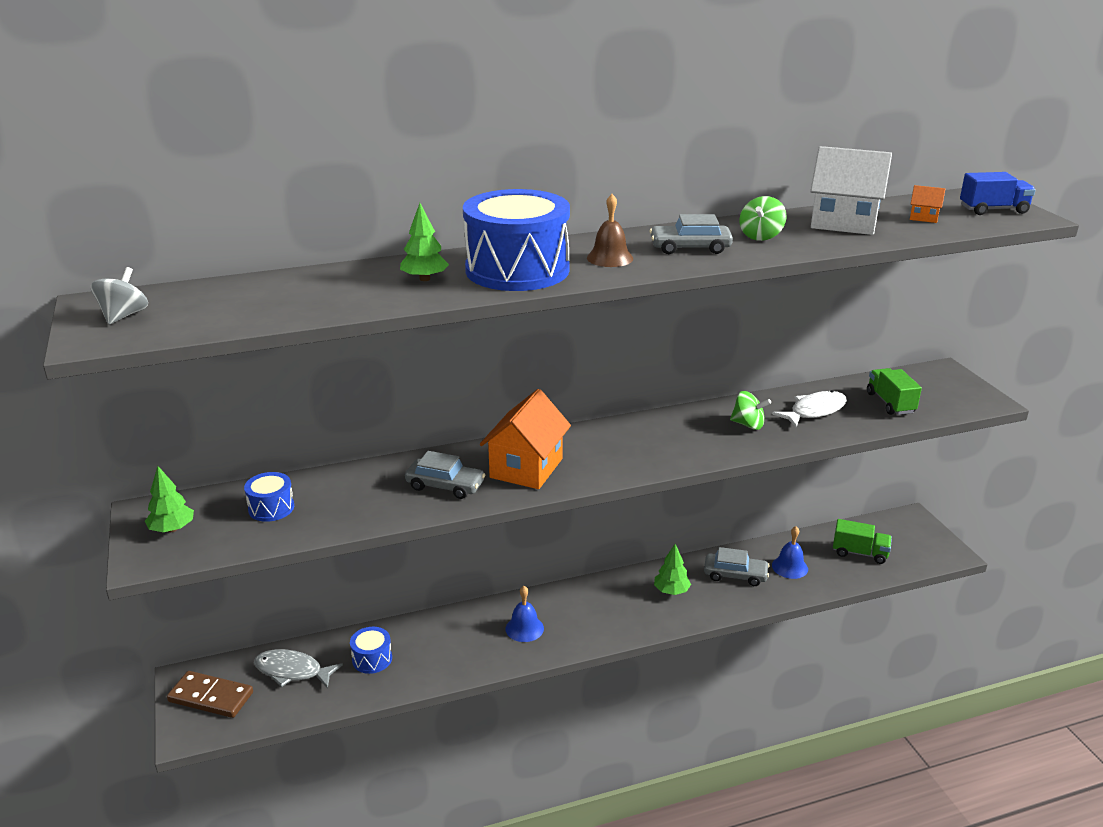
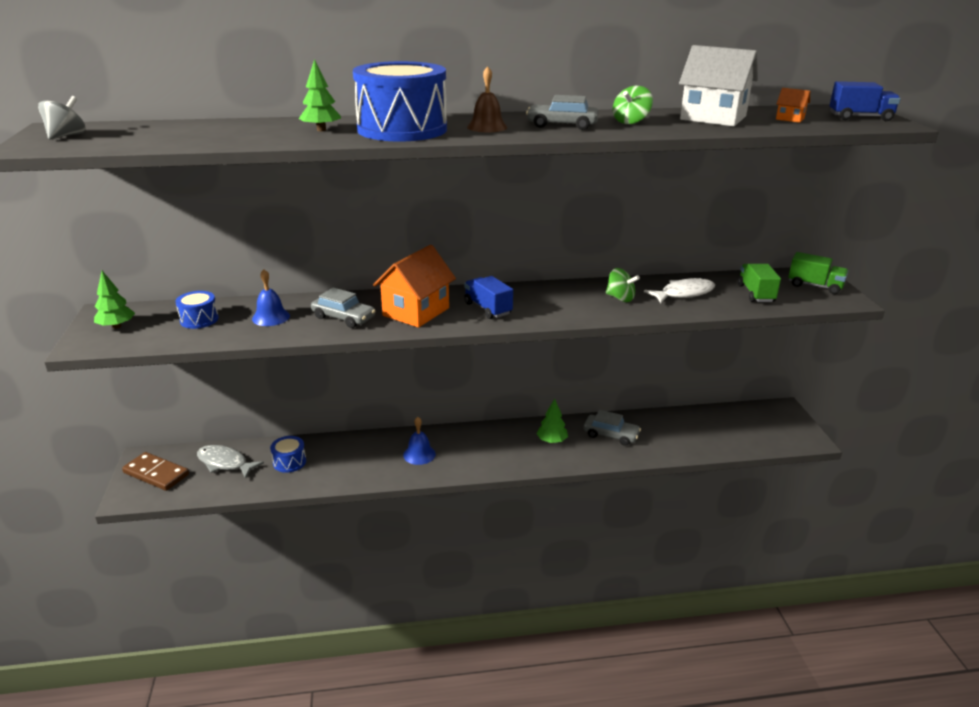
camera: 10 degrees right, 0 degrees up
blue bell [772,526,808,579] -> blue bell moved to [252,269,290,326]
green truck [833,519,892,564] -> green truck moved to [788,252,848,294]
none -> blue truck [464,276,513,319]

